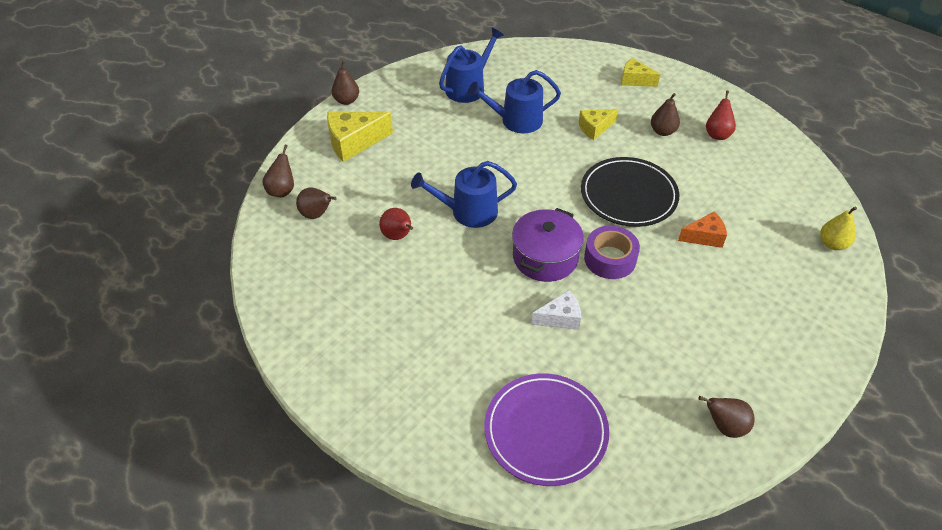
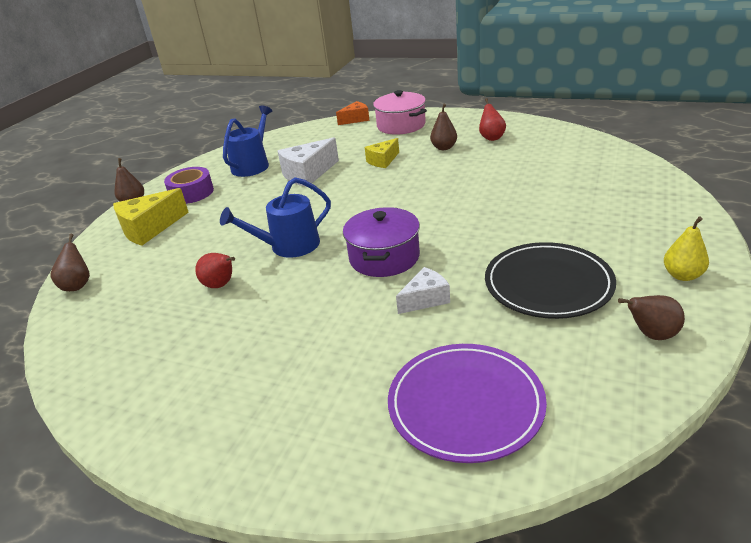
camera: 15 degrees left, 15 degrees down
brown pear [296,187,337,219] -> none
blue watering can [468,70,561,133] -> white cheese [277,137,339,187]
black plate [581,157,680,227] -> black plate moved to [485,242,616,319]
purple tape [584,226,640,279] -> purple tape moved to [164,167,214,204]
yellow cheese [621,58,660,87] -> pink pot [373,90,427,135]
orange cheese [678,211,727,248] -> orange cheese moved to [336,101,370,125]
yellow pear [820,206,857,250] -> yellow pear moved to [664,216,709,281]

